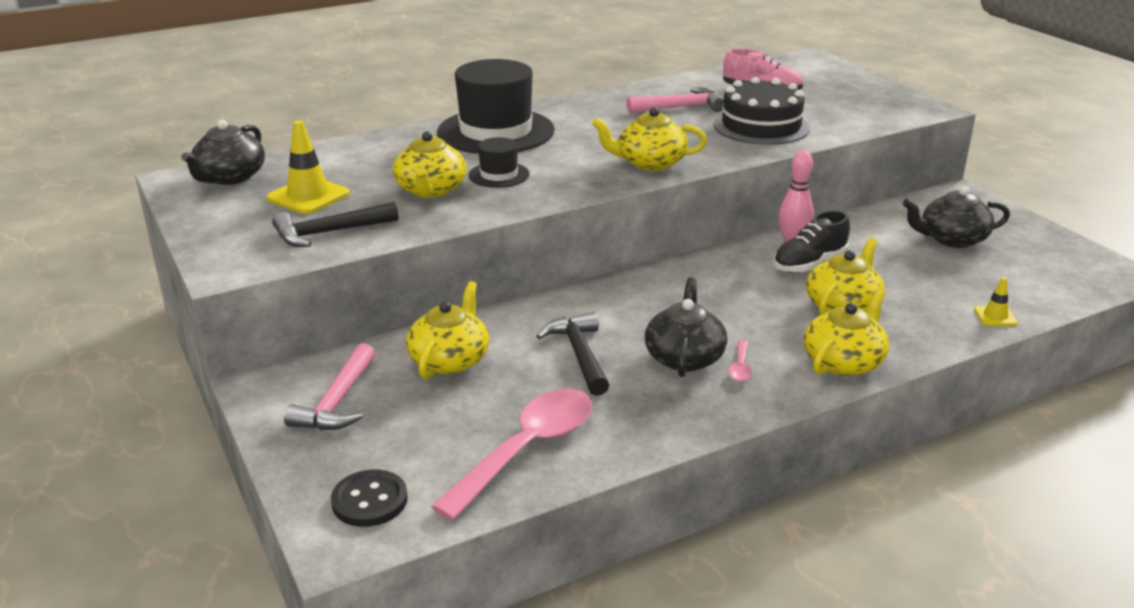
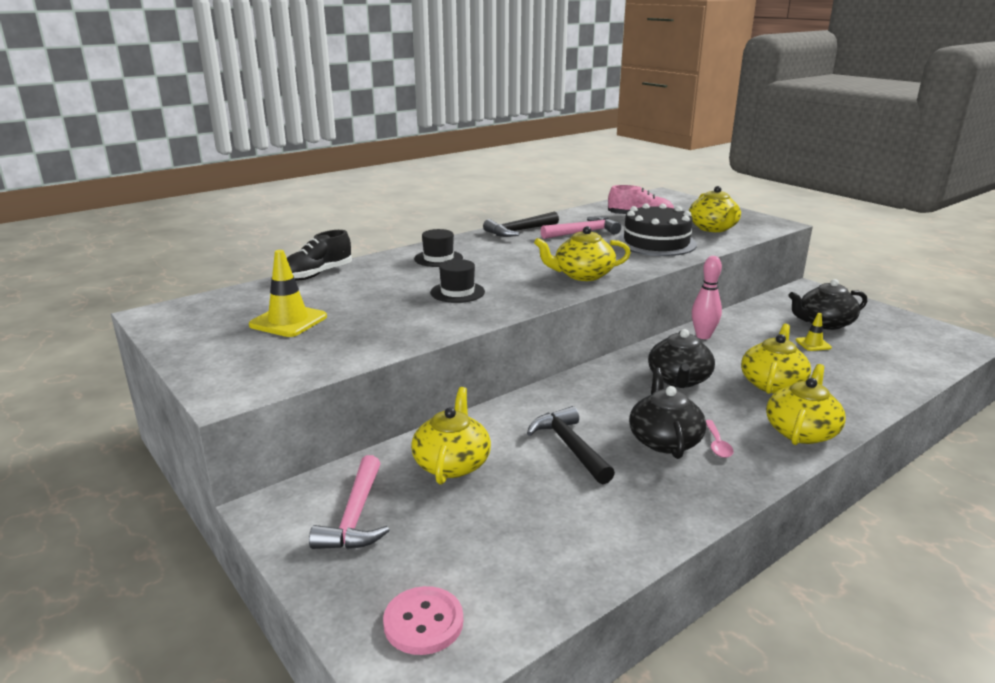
camera: 10 degrees left, 5 degrees down
black teapot [181,120,265,185] -> black teapot moved to [648,329,715,388]
black hammer [272,202,399,247] -> black hammer moved to [483,212,559,237]
black button [331,470,408,527] -> pink button [383,586,463,655]
yellow teapot [393,131,466,198] -> yellow teapot moved to [689,186,741,232]
pink spoon [431,389,592,520] -> none
black hat [437,59,555,154] -> black hat [414,229,463,267], size x0.48
black shoe [774,210,850,273] -> black shoe moved to [287,230,352,280]
yellow traffic cone [974,277,1018,326] -> yellow traffic cone moved to [795,313,832,351]

